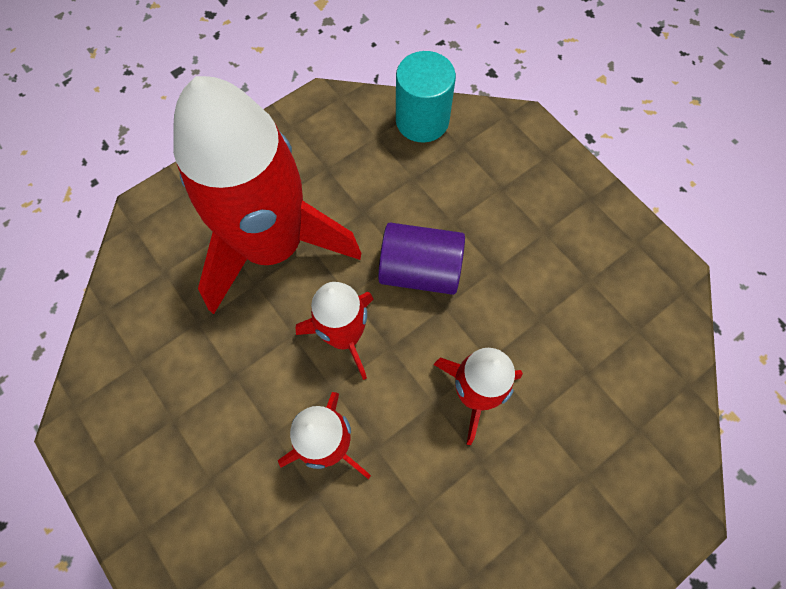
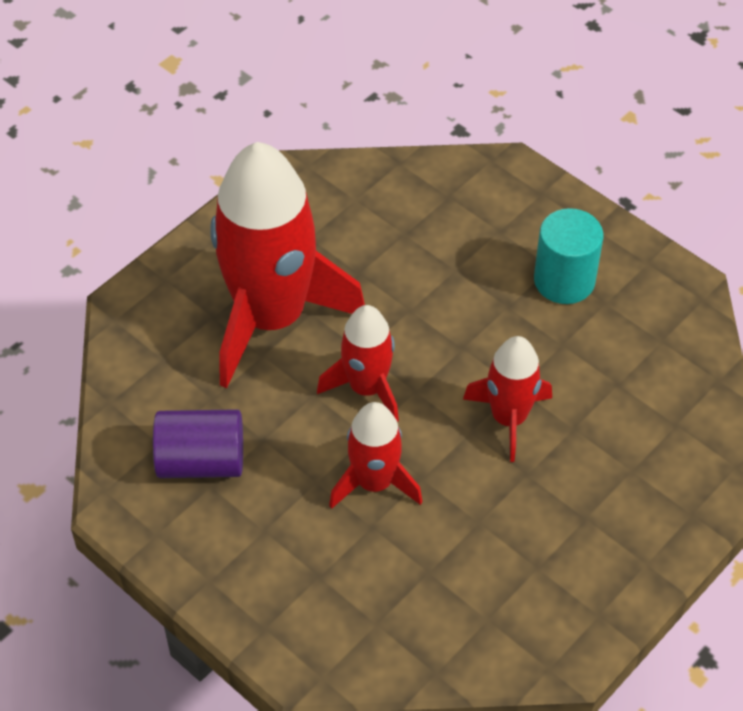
camera: 10 degrees left, 15 degrees down
purple cylinder [378,223,465,295] -> purple cylinder moved to [153,409,243,478]
turquoise cylinder [396,51,456,142] -> turquoise cylinder moved to [534,208,603,304]

